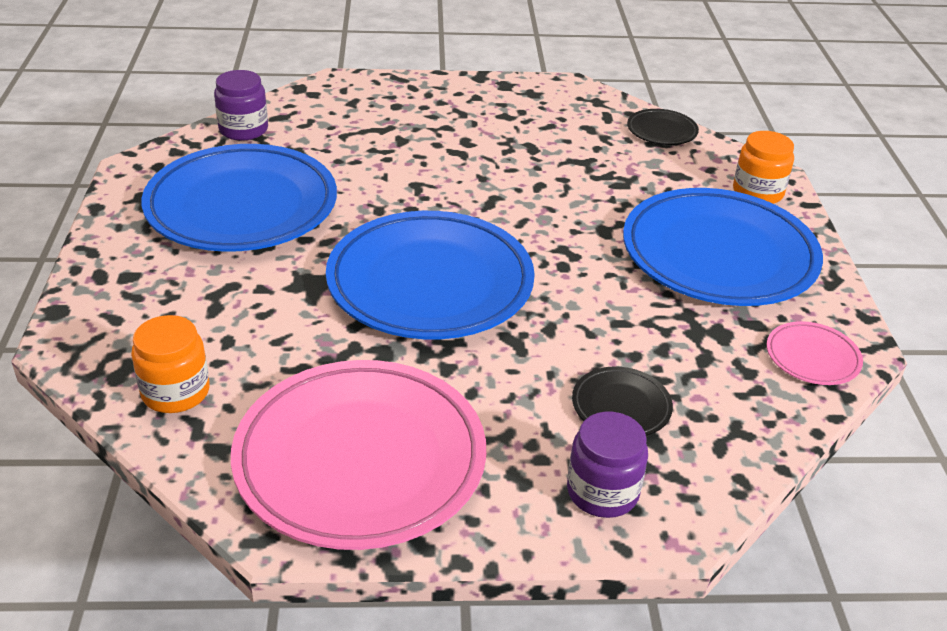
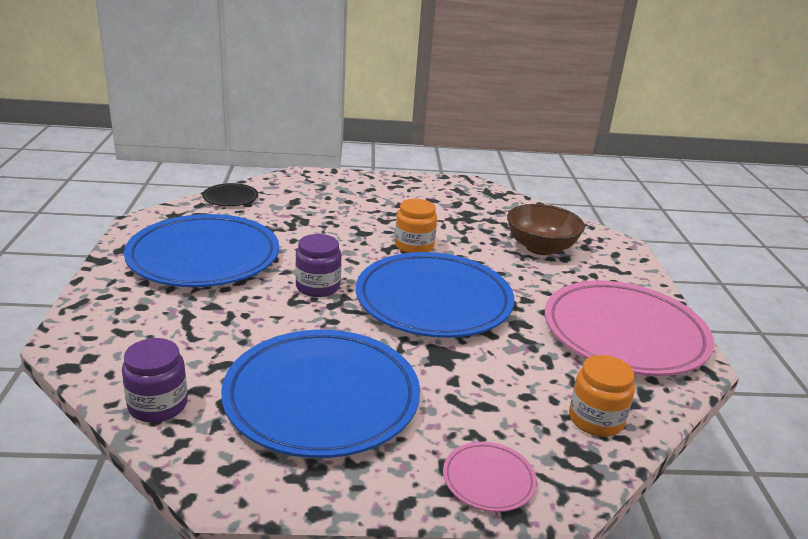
camera: 90 degrees left, 10 degrees down
purple jar [567,412,648,518] -> purple jar moved to [295,234,341,297]
black plate [572,367,673,436] -> brown bowl [507,204,585,255]
blue plate [623,188,823,306] -> blue plate moved to [124,214,279,287]
orange jar [733,131,794,204] -> orange jar moved to [395,199,437,253]
pink plate [767,321,863,385] -> pink plate moved to [443,442,537,512]

